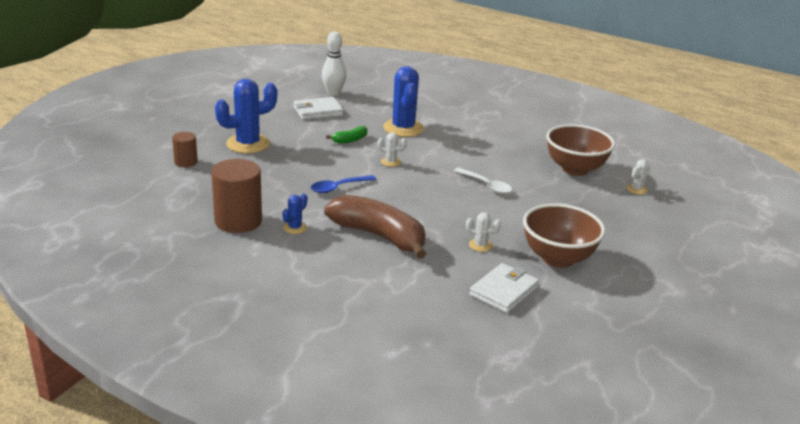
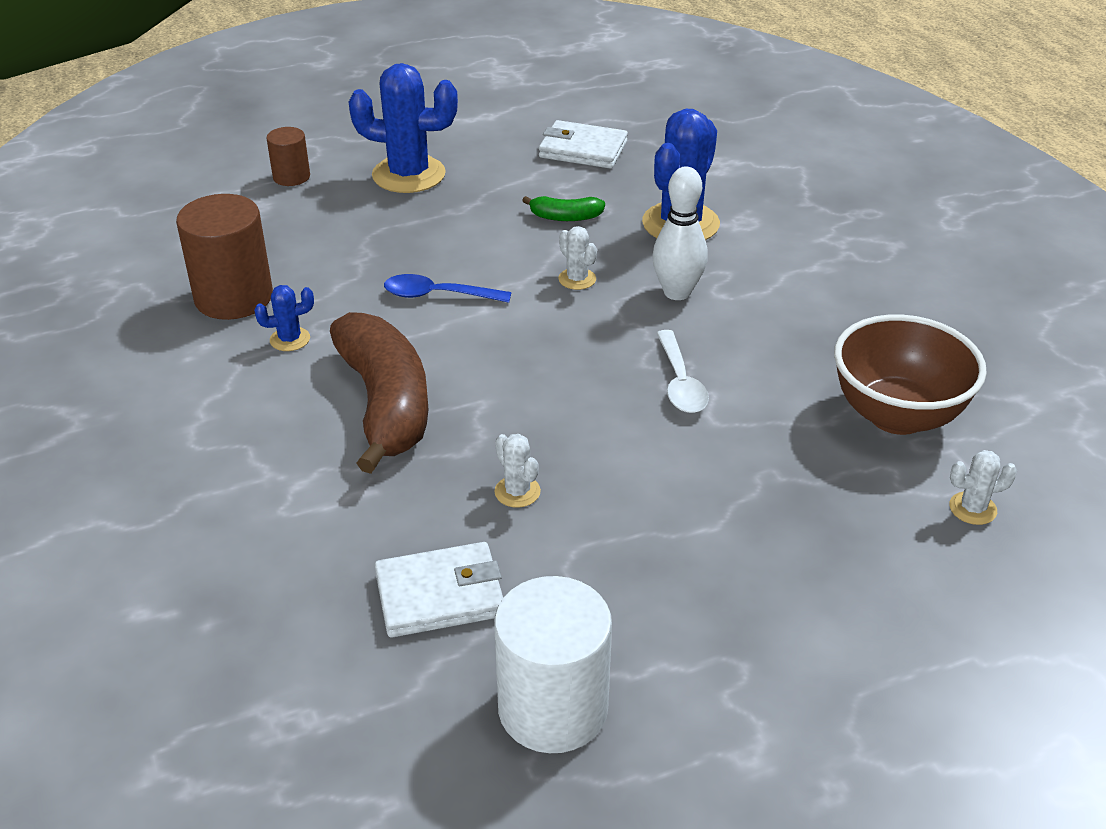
camera: 40 degrees right, 10 degrees up
white bowling pin [322,31,347,96] -> white bowling pin moved to [652,167,708,300]
brown bowl [523,203,605,268] -> none
none -> white cylinder [494,576,612,753]

